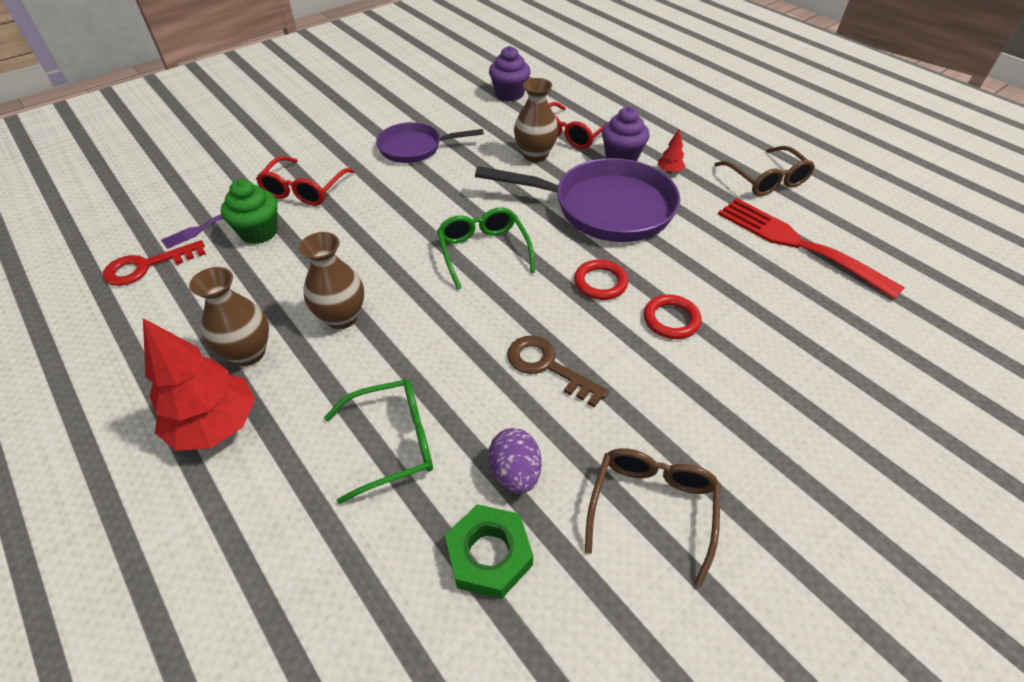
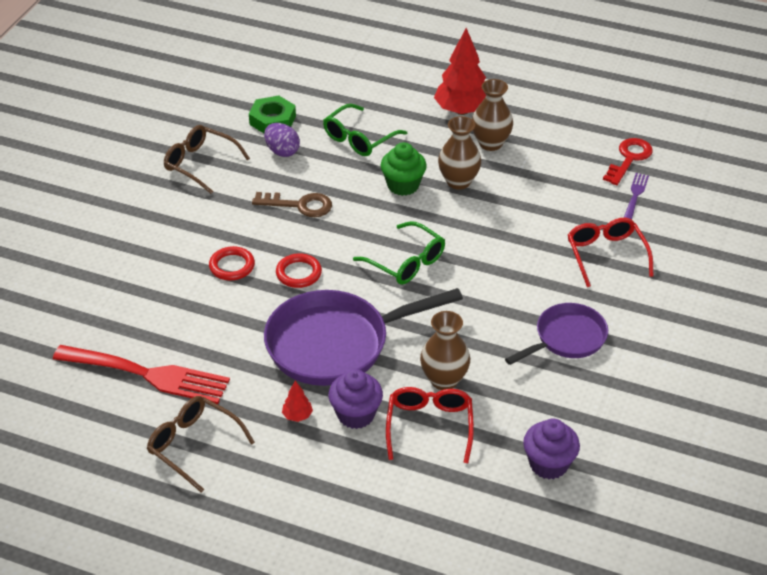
camera: 150 degrees right, 5 degrees down
green cupcake [221,179,278,244] -> green cupcake moved to [381,142,427,196]
brown glasses [585,448,721,587] -> brown glasses turned 135 degrees clockwise [164,125,250,194]

